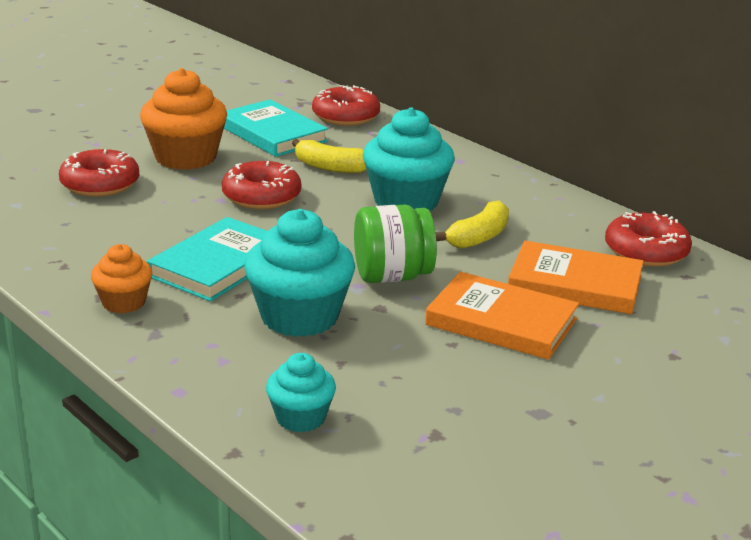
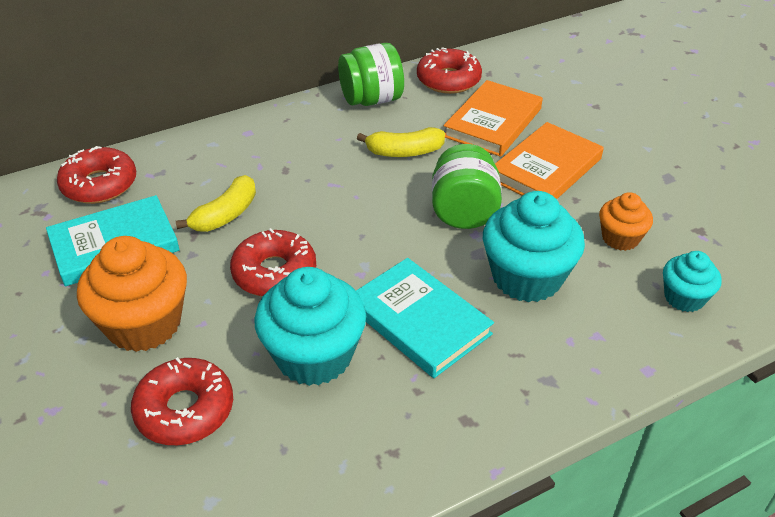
camera: 75 degrees left, 15 degrees up
orange cupcake [91,244,152,314] -> orange cupcake moved to [599,192,653,251]
turquoise cupcake [363,107,454,211] -> turquoise cupcake moved to [254,267,366,386]
yellow banana [436,201,509,249] -> yellow banana turned 120 degrees clockwise [357,127,445,157]
none -> green jar [338,43,404,106]

